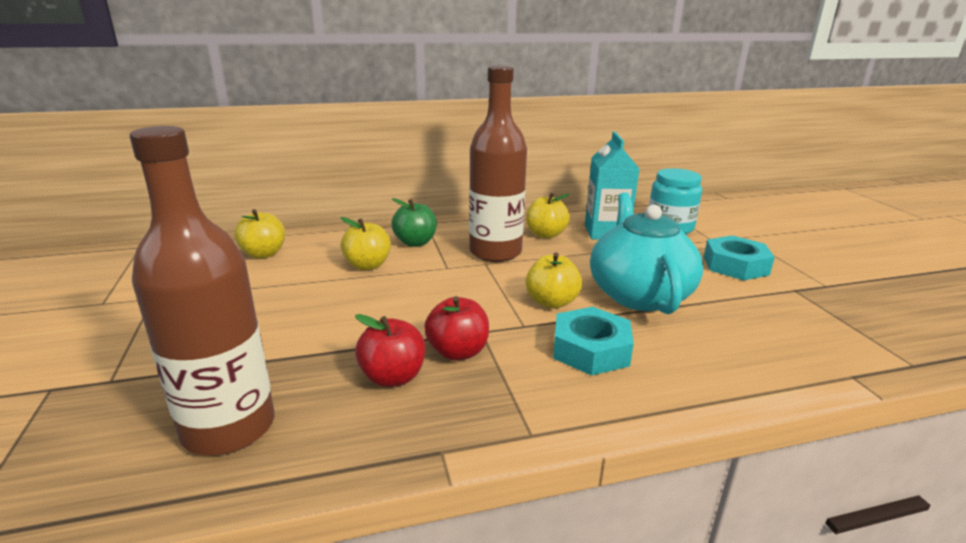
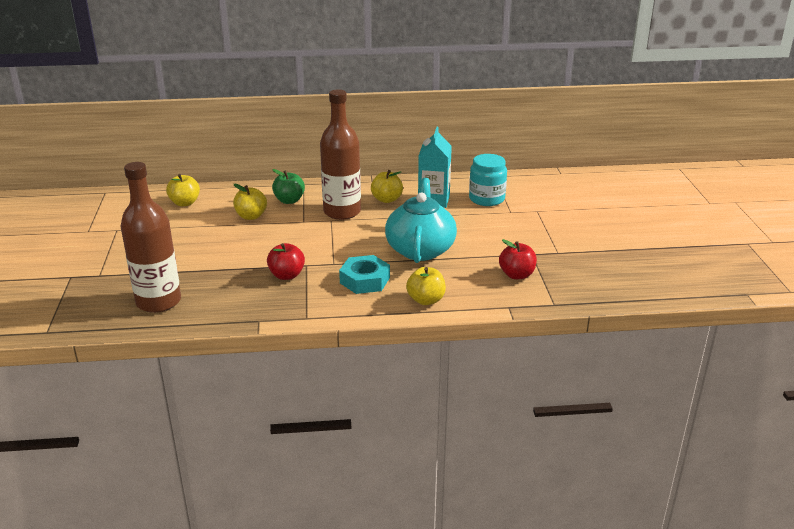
camera: 10 degrees right, 5 degrees up
red apple [355,314,426,387] -> red apple moved to [499,239,537,279]
yellow apple [526,253,582,309] -> yellow apple moved to [406,267,446,305]
turquoise nut [704,235,775,280] -> none

